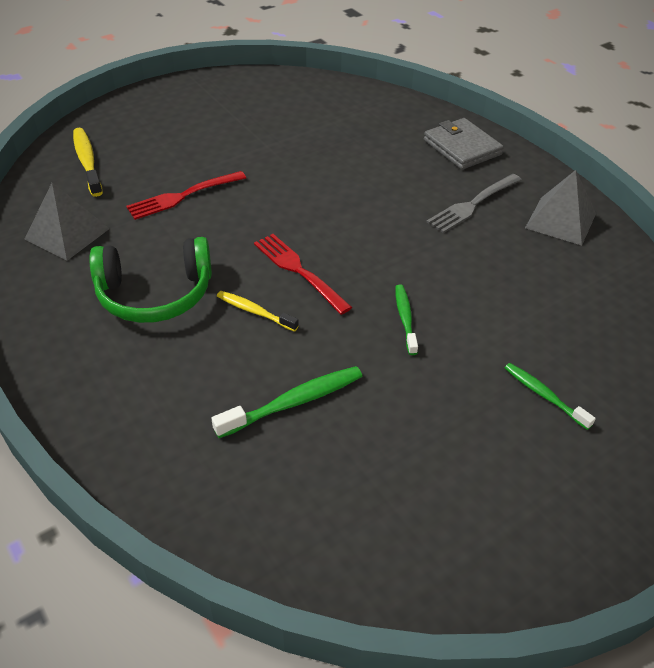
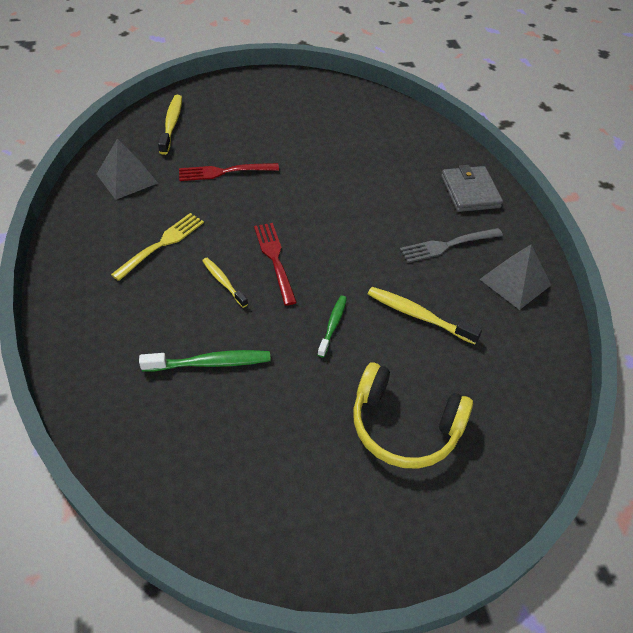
camera: 20 degrees right, 5 degrees up
green headphones [89,237,212,323] -> yellow fork [111,213,204,281]
green toothbrush [505,363,596,430] -> yellow headphones [353,362,473,469]
none -> yellow toothbrush [368,287,482,344]

